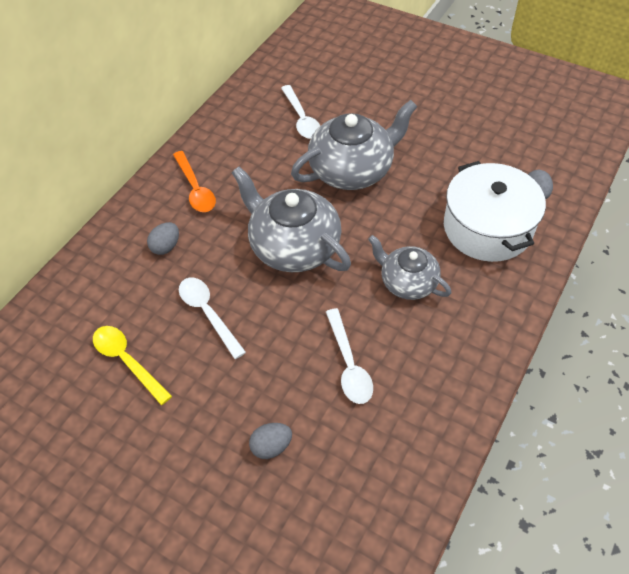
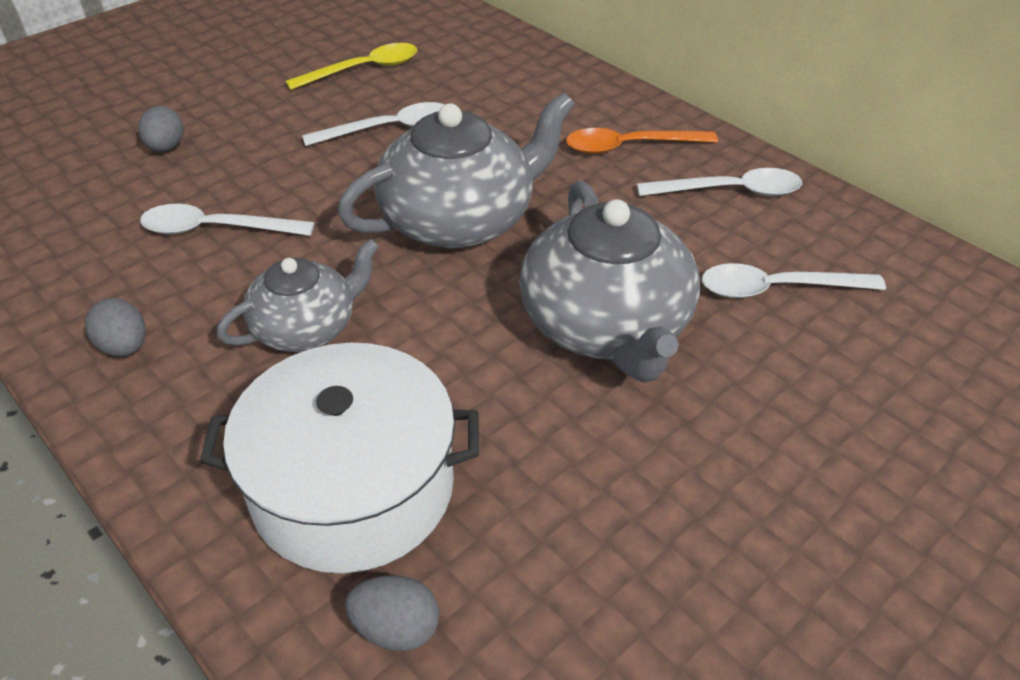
camera: 105 degrees right, 10 degrees down
grey egg [147,222,179,255] -> grey egg moved to [85,298,146,357]
none -> white spoon [637,168,802,196]

